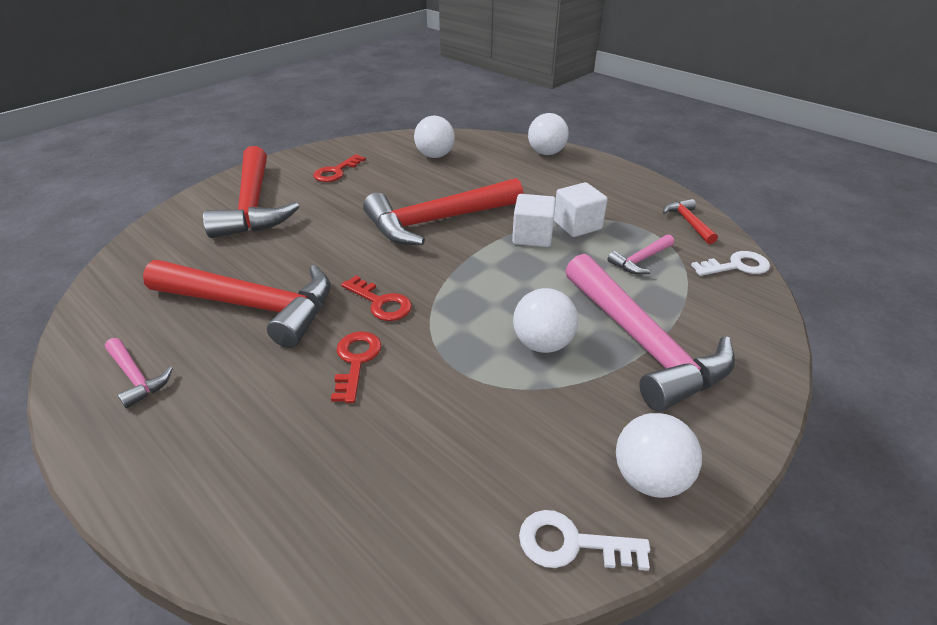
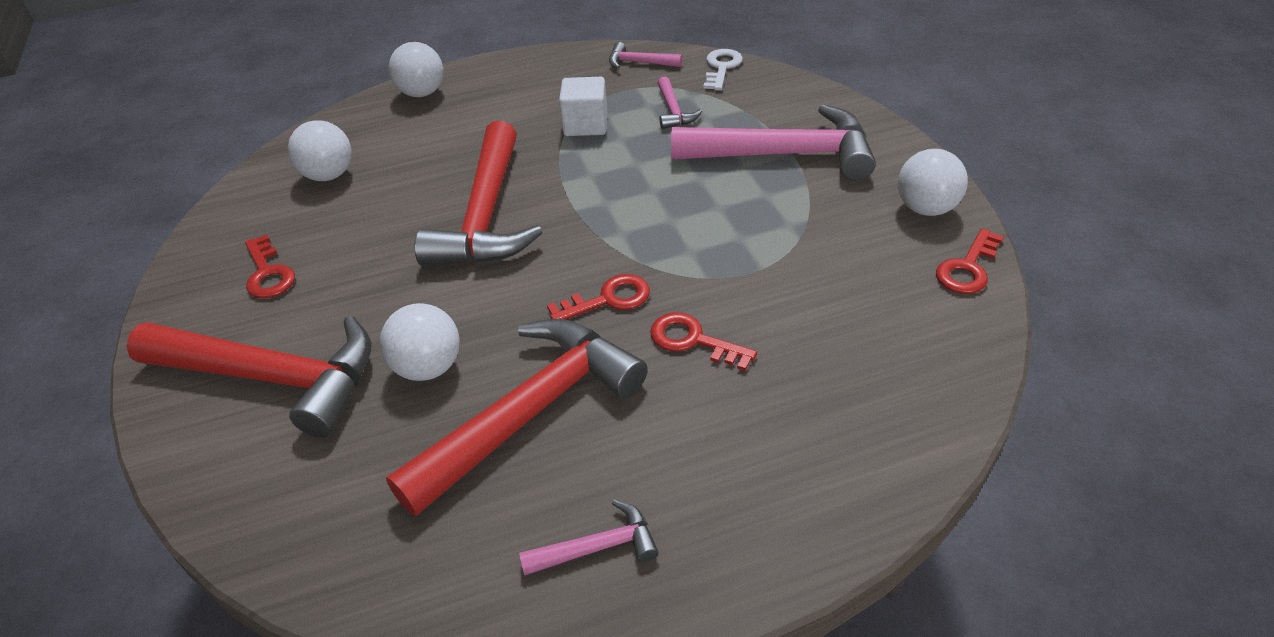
camera: 60 degrees left, 5 degrees up
white cube [512,194,556,247] -> none
white ball [513,288,578,353] -> white ball moved to [380,303,460,381]
white key [519,510,650,571] -> red key [936,228,1004,294]
red hammer [663,199,718,244] -> pink hammer [609,42,682,69]

